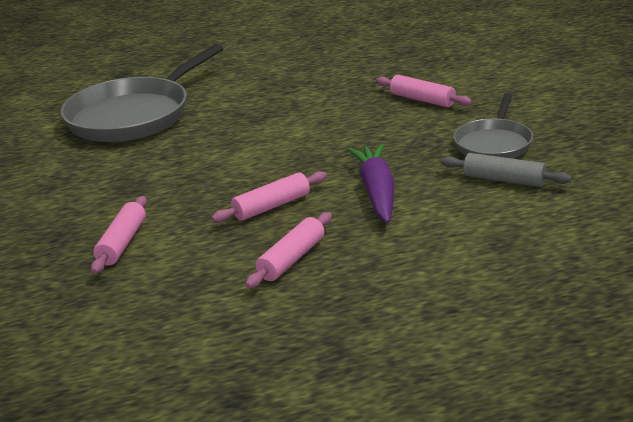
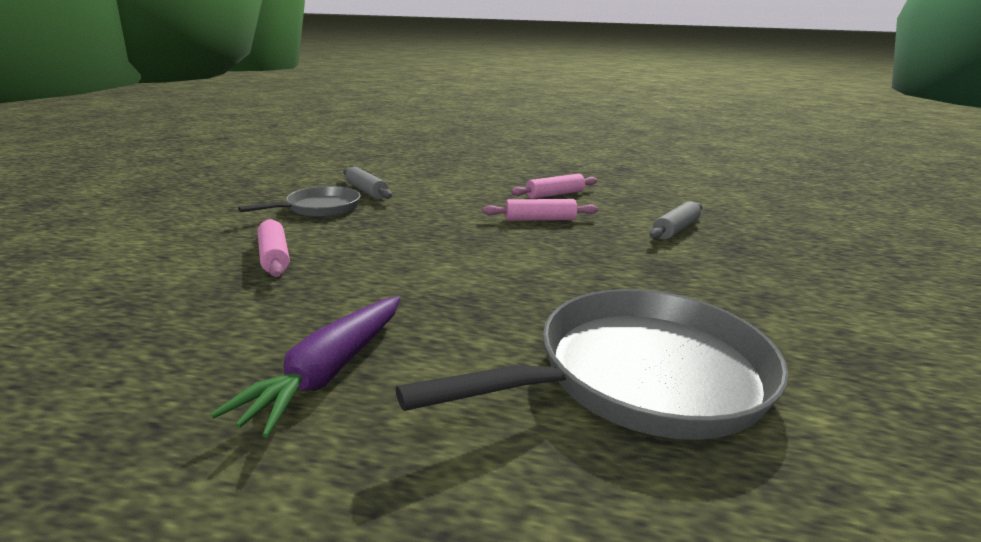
camera: 155 degrees left, 5 degrees down
pink rolling pin [91,196,147,274] -> grey rolling pin [650,201,702,239]
purple carrot [347,144,394,223] -> purple carrot moved to [210,296,400,438]

